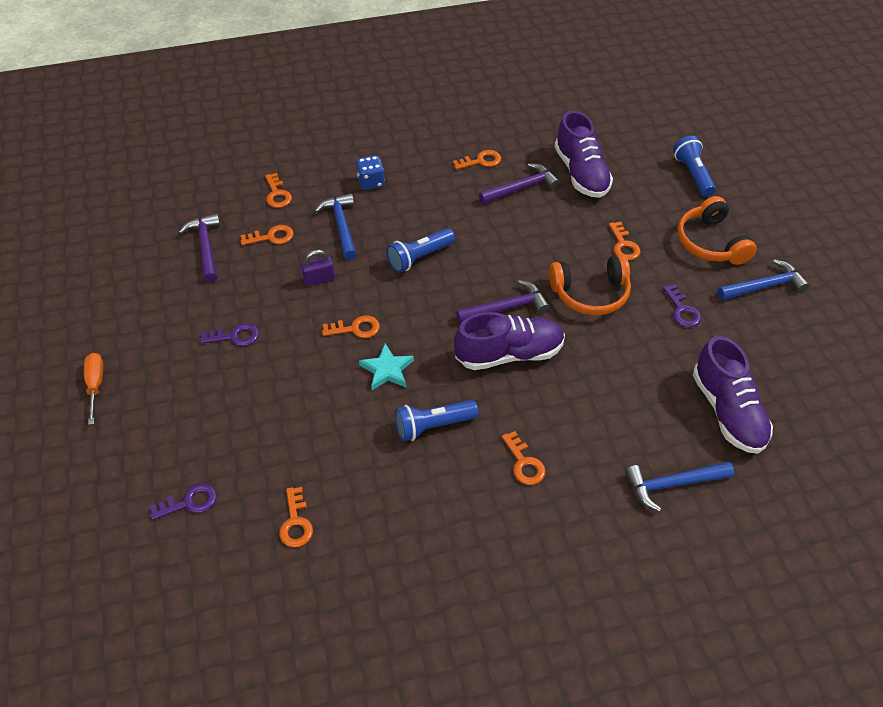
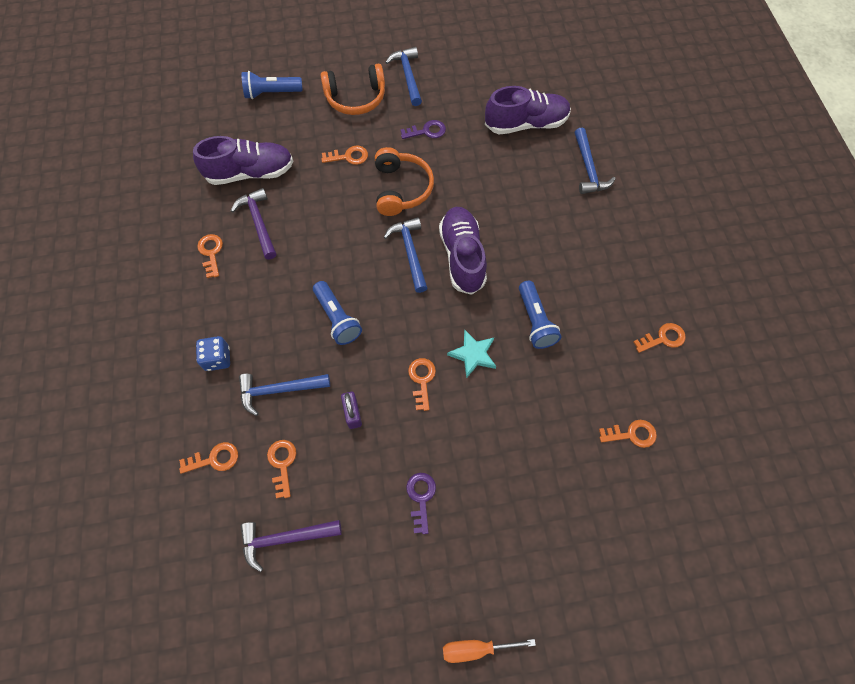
camera: 85 degrees left, 15 degrees up
purple key [150,484,217,520] -> none
purple hammer [456,280,550,323] -> blue hammer [384,217,427,293]
orange key [502,431,546,485] -> orange key moved to [634,323,686,353]

